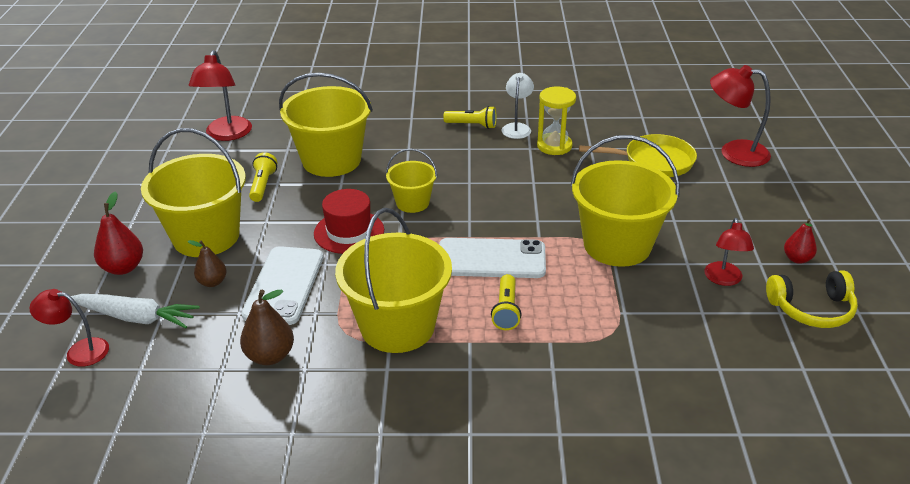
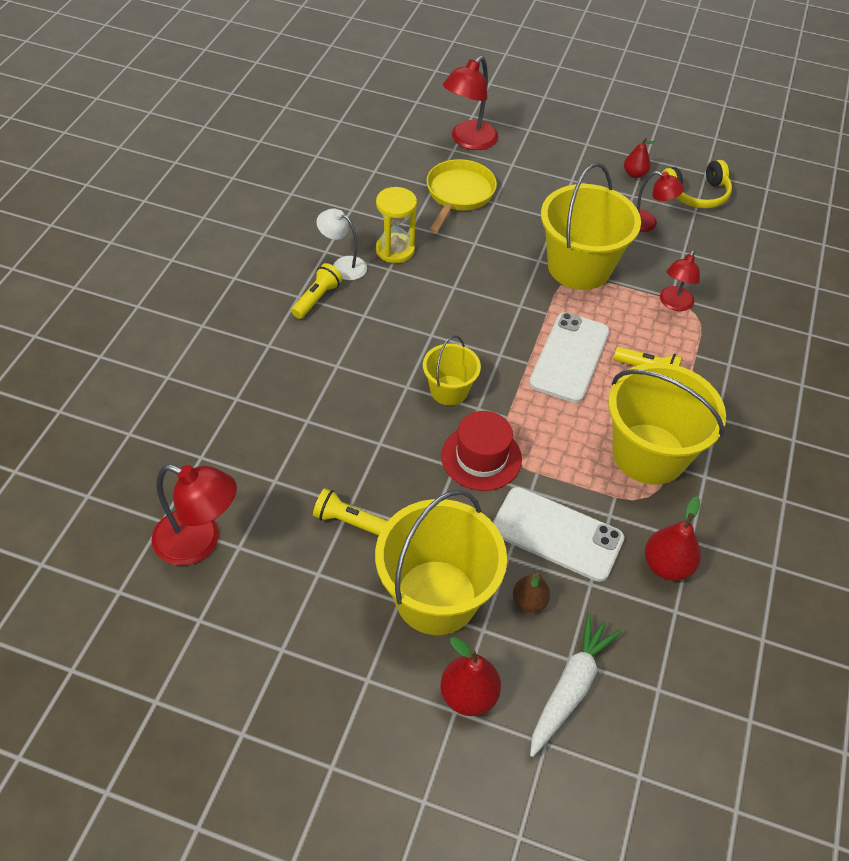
camera: 75 degrees left, 15 degrees up
red lamp [29,289,109,367] -> red lamp moved to [660,250,700,311]
brown pear [240,290,294,365] -> red pear [645,496,701,581]
yellow bucket [279,73,373,177] -> none
yellow headphones [766,270,858,328] -> yellow headphones turned 60 degrees clockwise [660,160,732,208]

